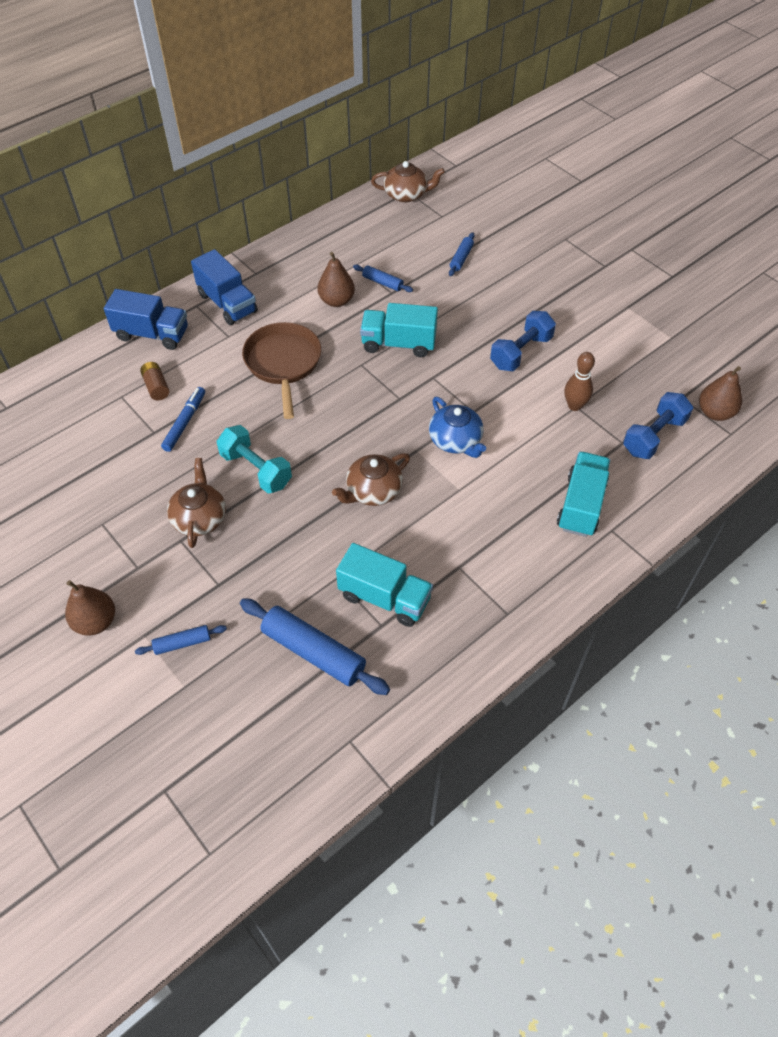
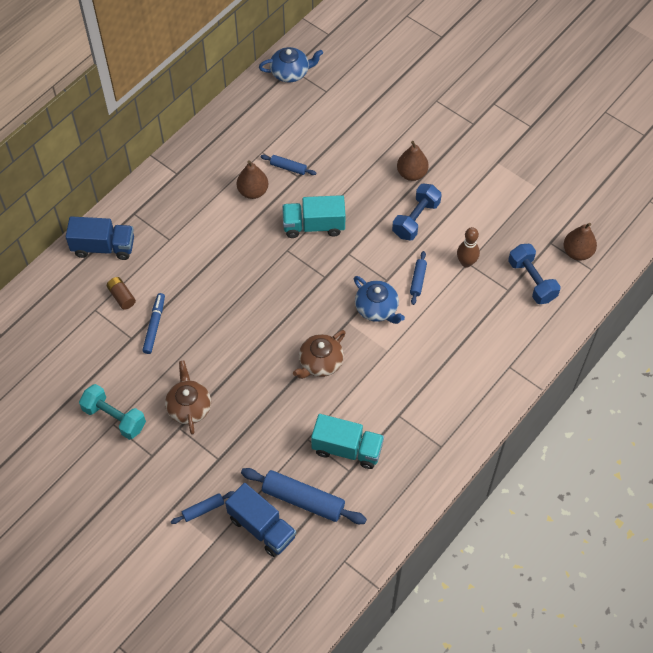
camera: 10 degrees left, 5 degrees up
brown pear [65,580,115,636] -> brown pear moved to [397,141,429,181]
blue truck [191,249,258,325] -> blue truck moved to [225,483,296,557]
turquoise dumbbell [217,425,292,493] -> turquoise dumbbell moved to [79,384,146,440]
brown pan [242,322,321,419] -> none
brown teapot [371,161,445,202] -> blue teapot [259,47,323,82]
blue rolling pin [449,232,474,276] -> blue rolling pin moved to [410,251,427,305]
turquoise truck [557,451,610,537] -> none
blue dumbbell [623,392,693,459] -> blue dumbbell turned 60 degrees counterclockwise [508,244,561,304]

